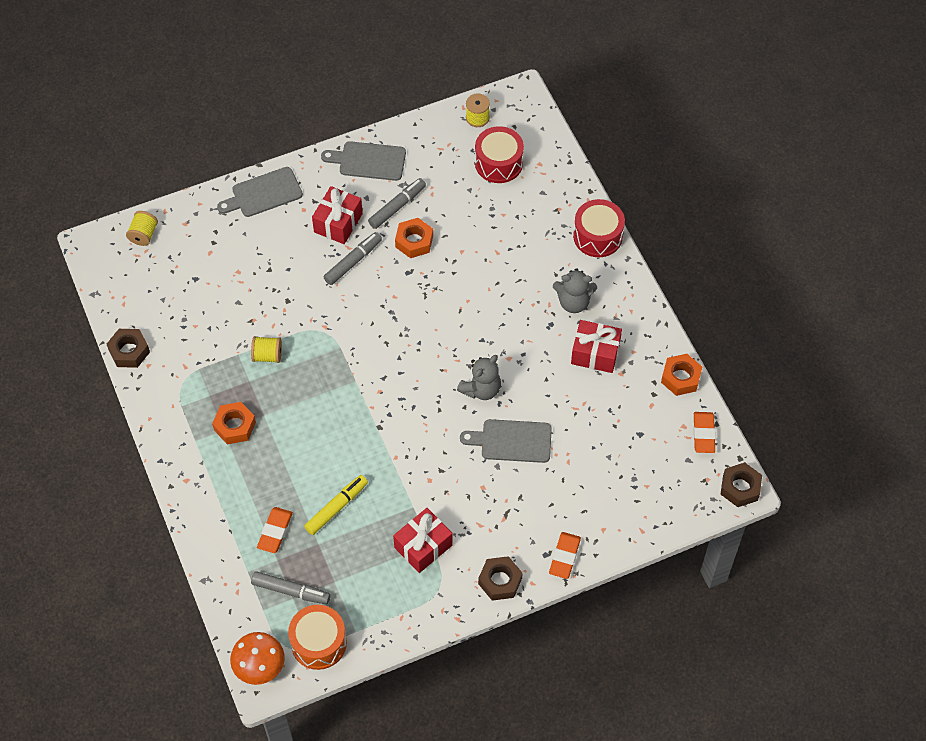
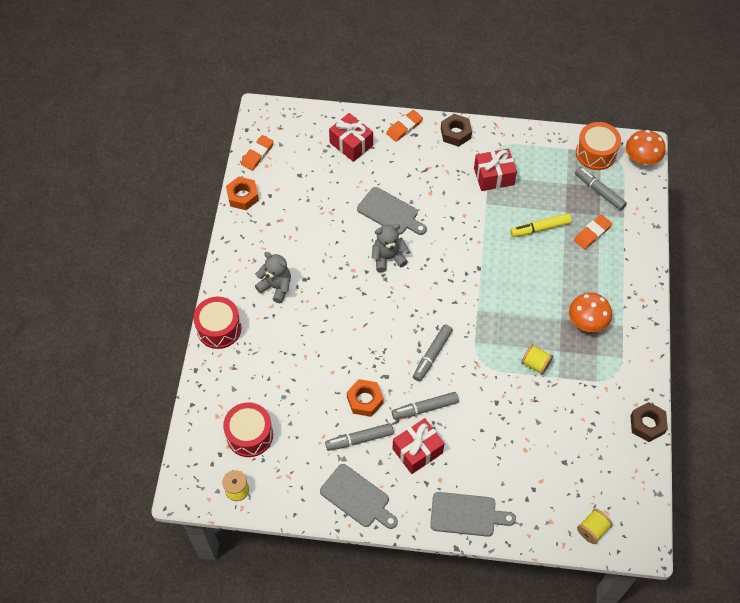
camera: 150 degrees left, 0 degrees up
orange nut [212,402,256,444] -> orange mushroom [569,293,612,332]
red gift [571,320,622,373] -> red gift moved to [329,113,373,162]
brown nut [721,462,762,507] -> none
none -> grey marker [413,325,453,382]

